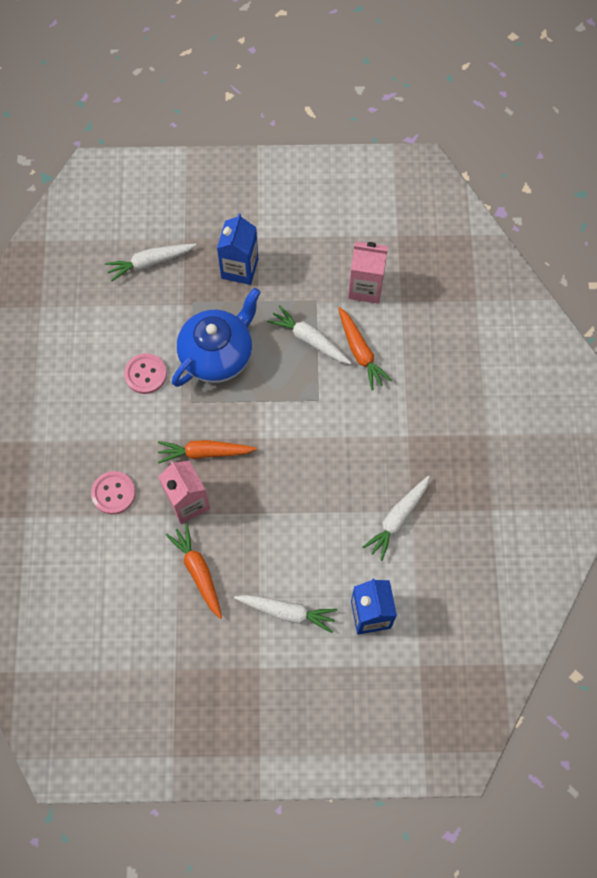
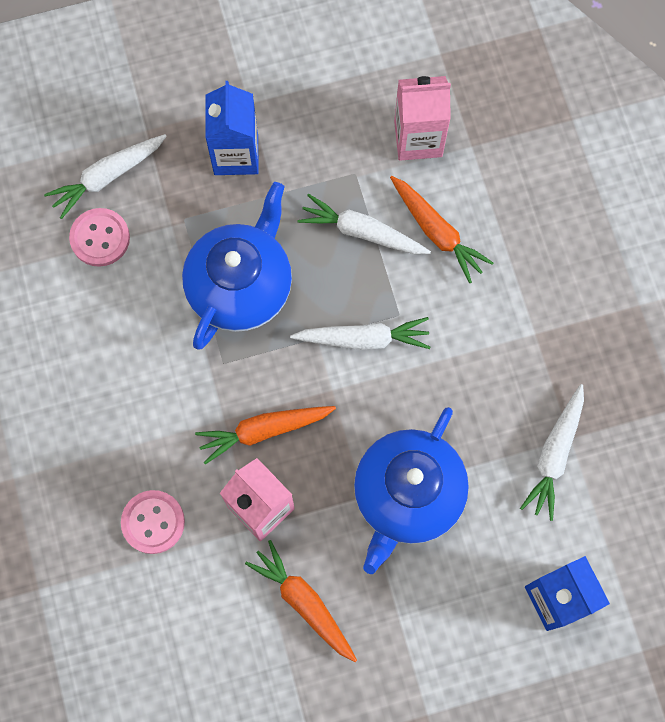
camera: 15 degrees left, 5 degrees up
pink button [124,353,167,394] -> pink button moved to [69,208,130,267]
white carrot [234,595,337,633] -> white carrot moved to [290,317,430,350]
none -> blue teapot [354,407,469,574]

